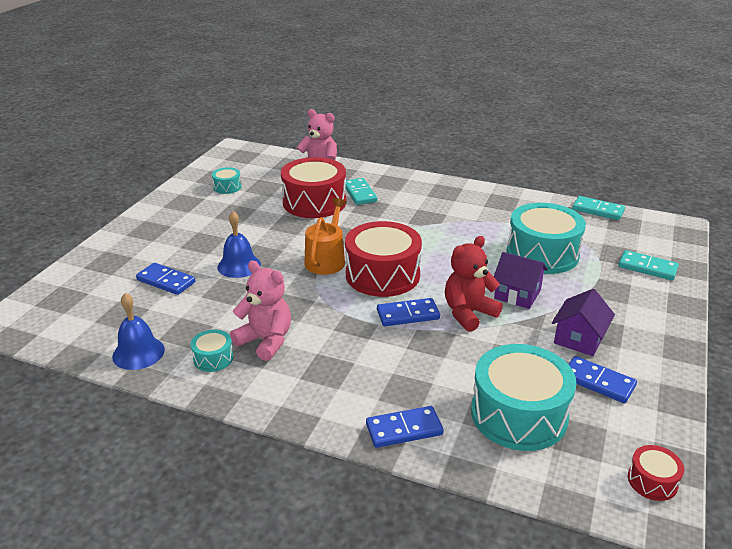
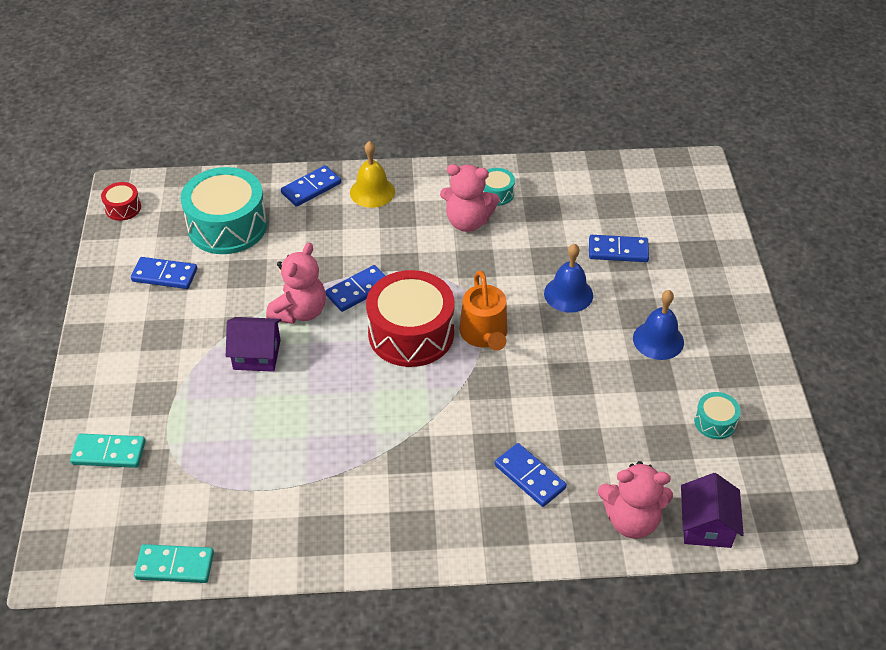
camera: 155 degrees right, 15 degrees up
blue bell [112,293,165,370] -> blue bell moved to [633,290,684,360]
red drum [281,157,346,218] -> none
turquoise domino [345,178,377,205] -> blue domino [495,443,567,507]
red teddy bear [445,236,503,332] -> pink teddy bear [266,243,326,324]
turquoise drum [507,203,586,274] -> none
purple house [552,289,615,356] -> purple house moved to [681,473,744,548]
none -> yellow bell [350,141,395,208]

